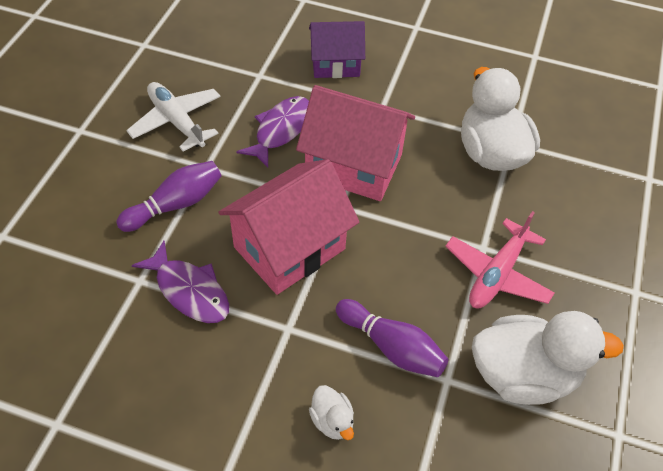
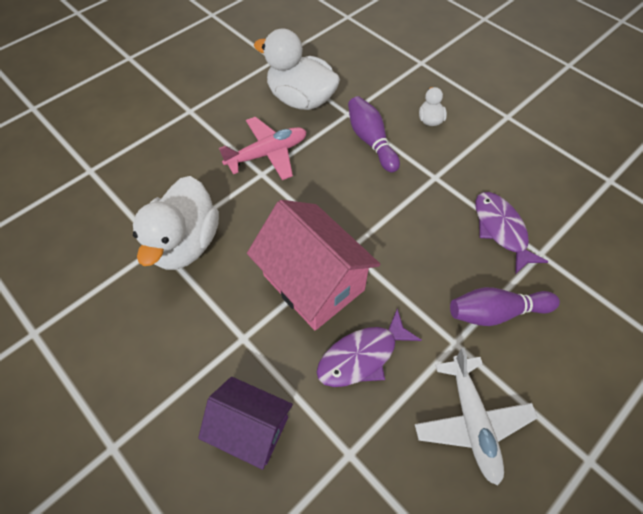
camera: 150 degrees left, 5 degrees up
pink house [219,159,359,295] -> none

